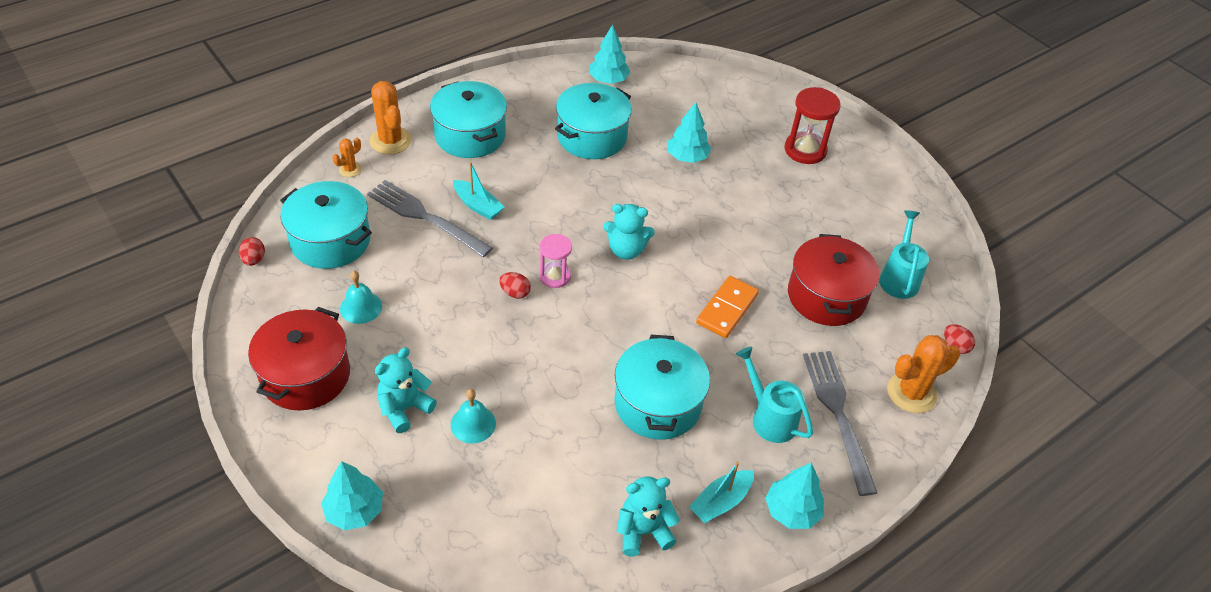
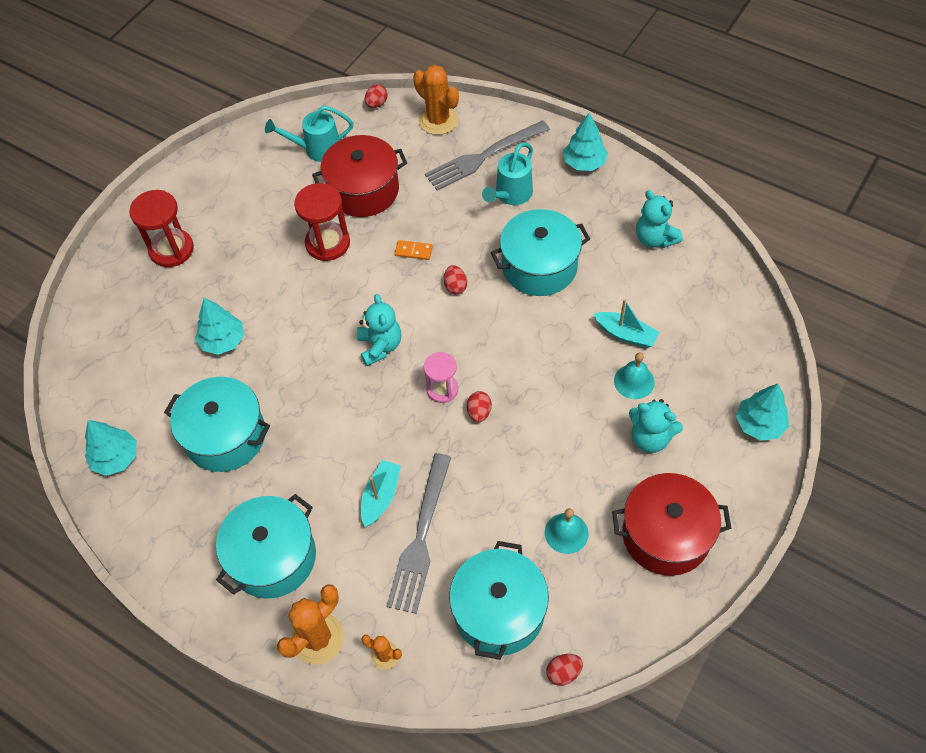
camera: 105 degrees left, 10 degrees up
turquoise boat [689,461,754,523] -> turquoise boat moved to [594,299,659,348]
orange domino [696,276,759,338] -> orange domino [395,240,433,260], size x0.55
none -> red hourglass [294,183,350,261]
none -> red egg [444,265,467,294]

